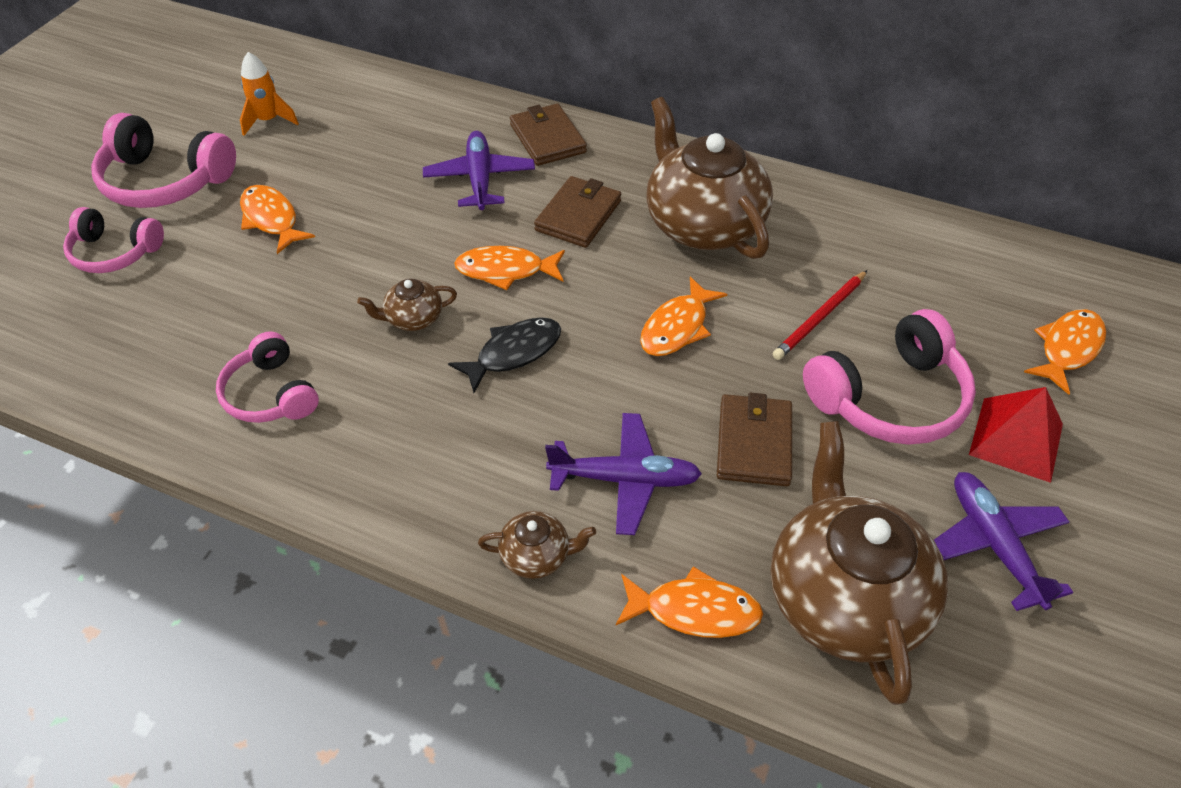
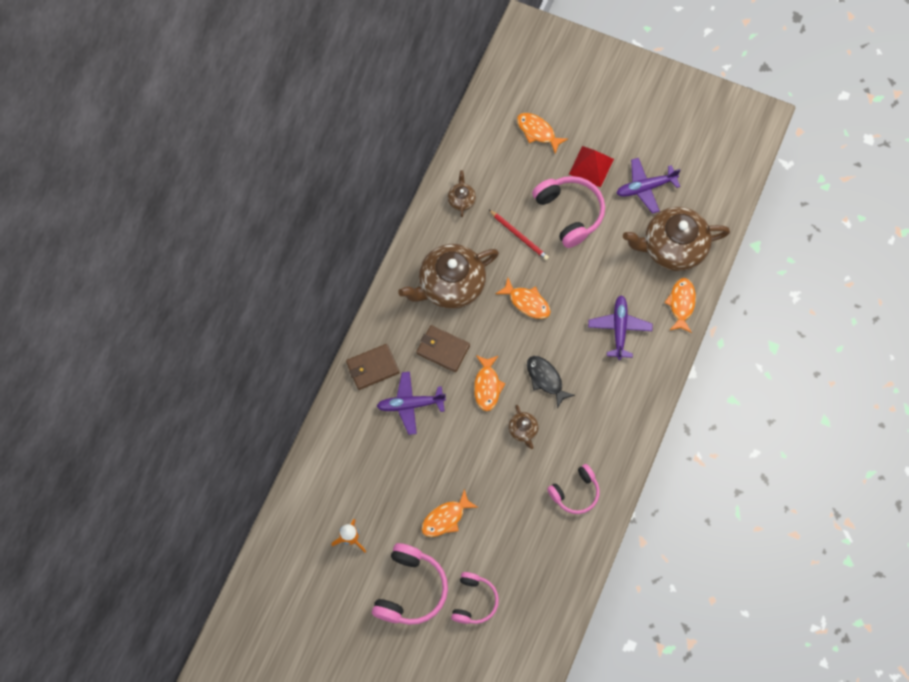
camera: 90 degrees left, 20 degrees up
brown teapot [478,511,596,579] -> brown teapot moved to [448,170,476,217]
brown wallet [717,392,792,486] -> none

